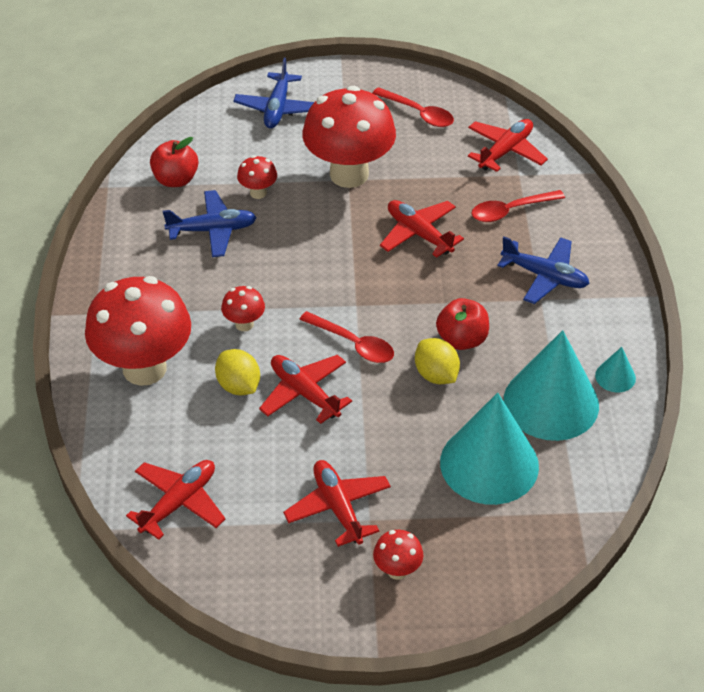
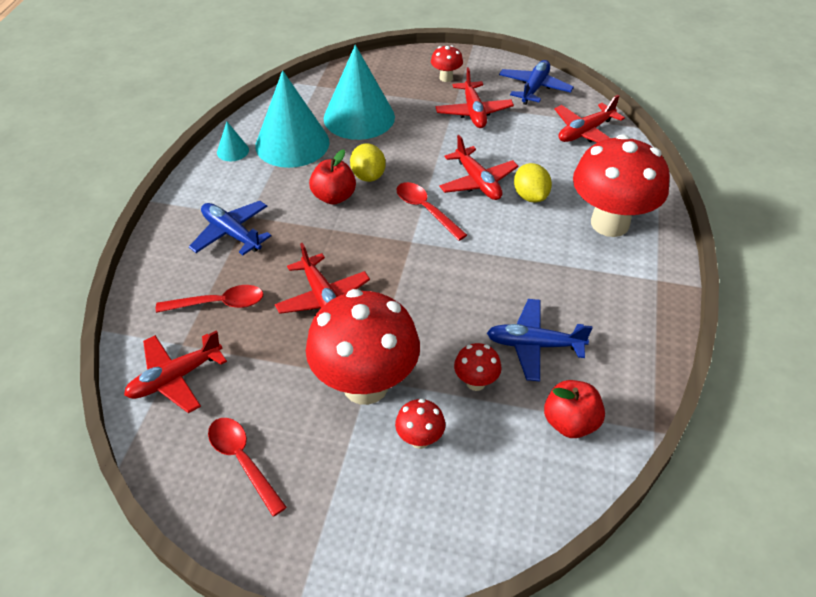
camera: 165 degrees left, 0 degrees up
red mushroom [221,286,265,331] -> red mushroom moved to [395,399,445,449]
blue plane [233,58,314,128] -> blue plane moved to [499,60,574,105]

